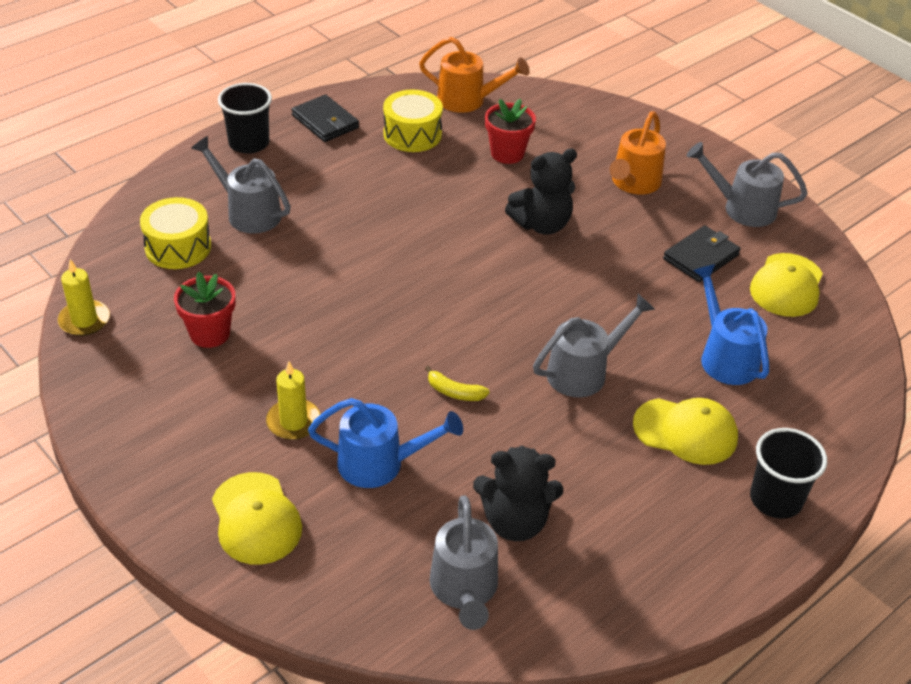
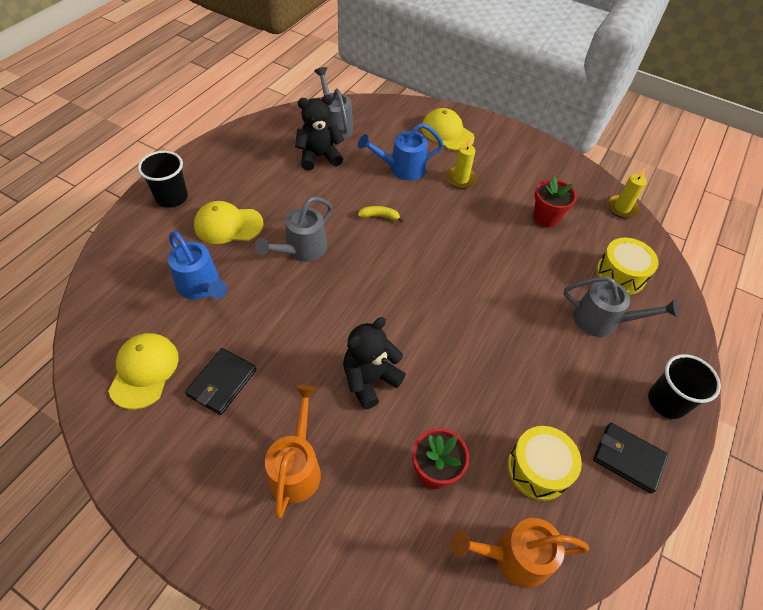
camera: 160 degrees right, 10 degrees up
grey watering can [687,142,808,227] -> none

